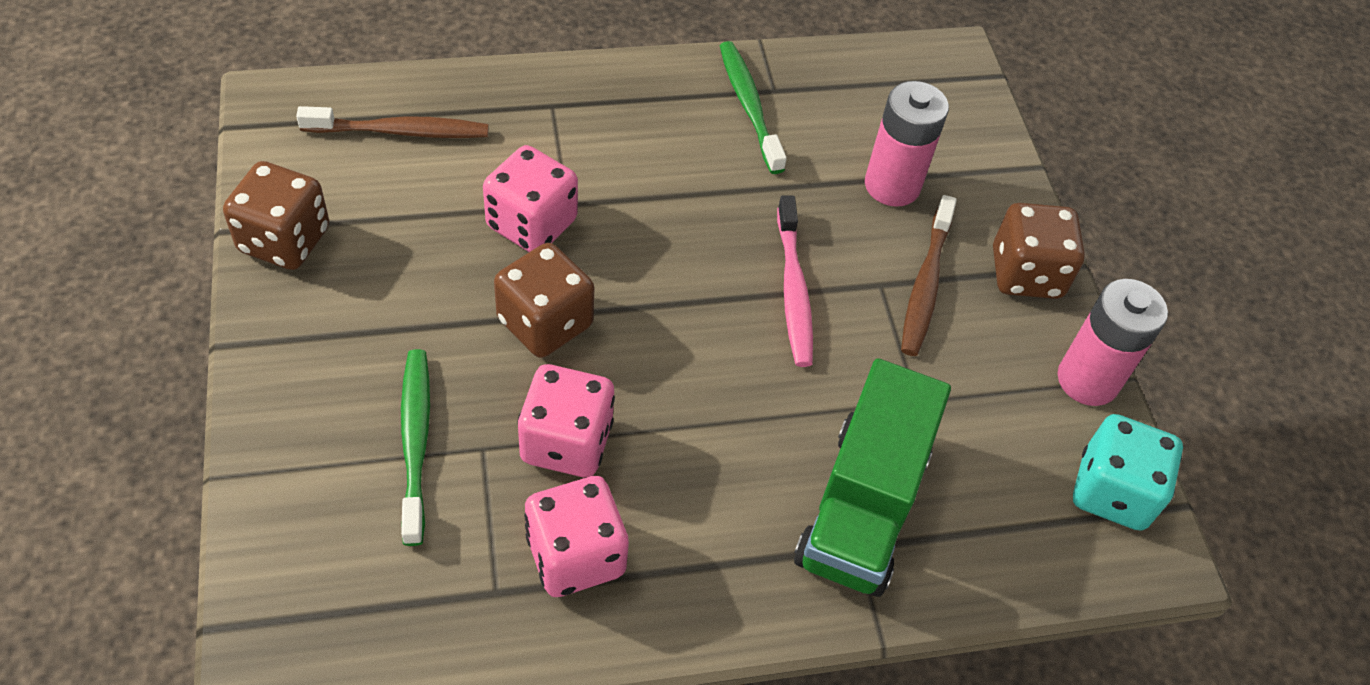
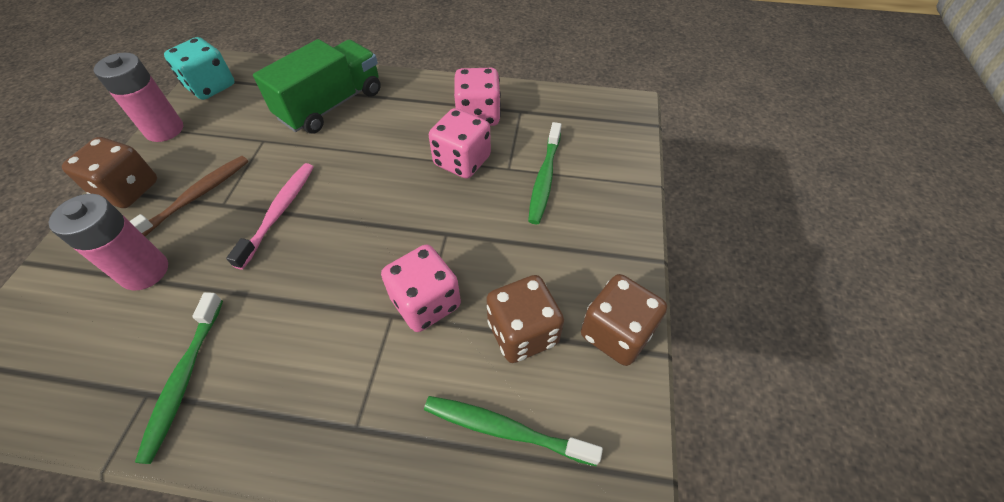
camera: 155 degrees left, 0 degrees up
brown toothbrush [296,106,489,138] -> green toothbrush [424,396,603,466]
brown dice [494,243,594,358] -> brown dice moved to [486,275,564,363]

